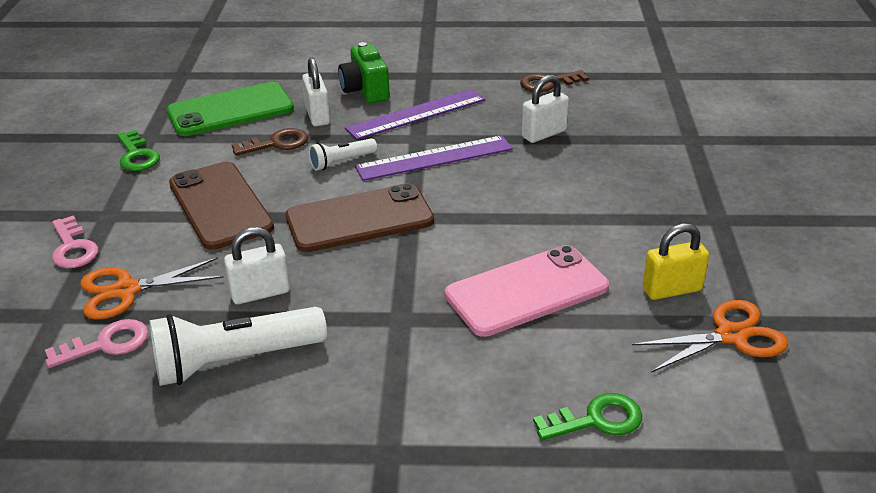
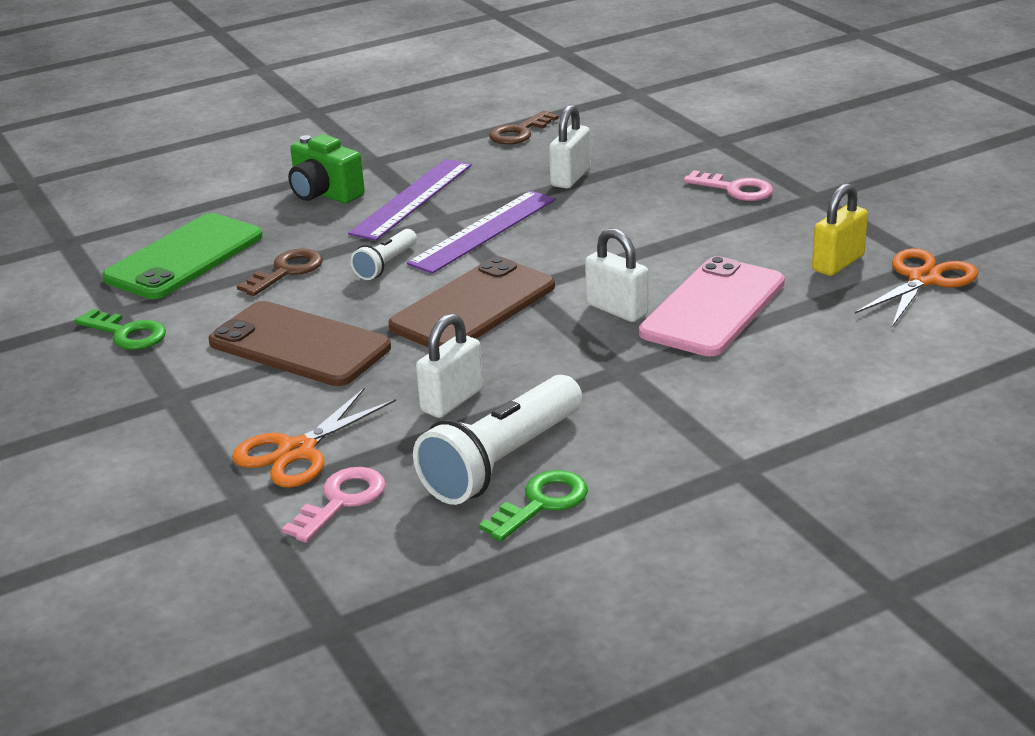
camera: 30 degrees left, 5 degrees down
pink key [52,215,98,268] -> pink key moved to [683,170,773,201]
white padlock [302,58,330,126] -> white padlock moved to [585,228,648,322]
green key [533,393,642,441] -> green key moved to [479,470,588,542]

